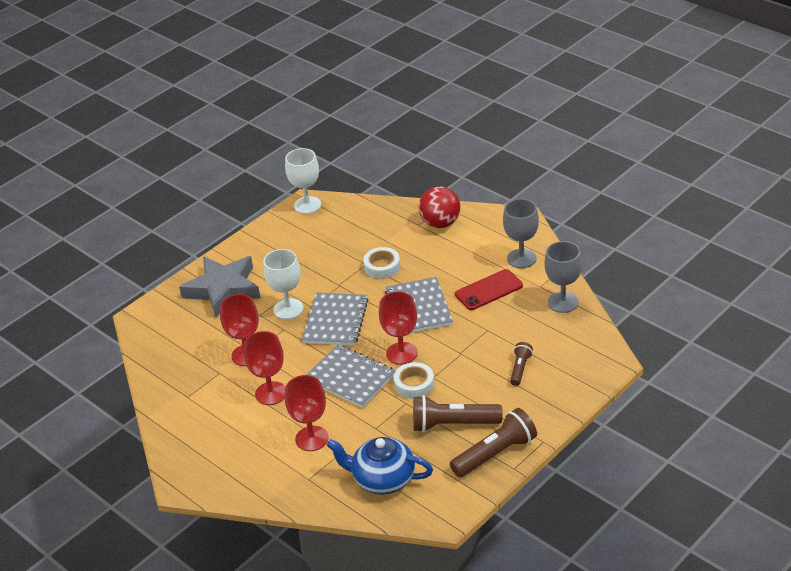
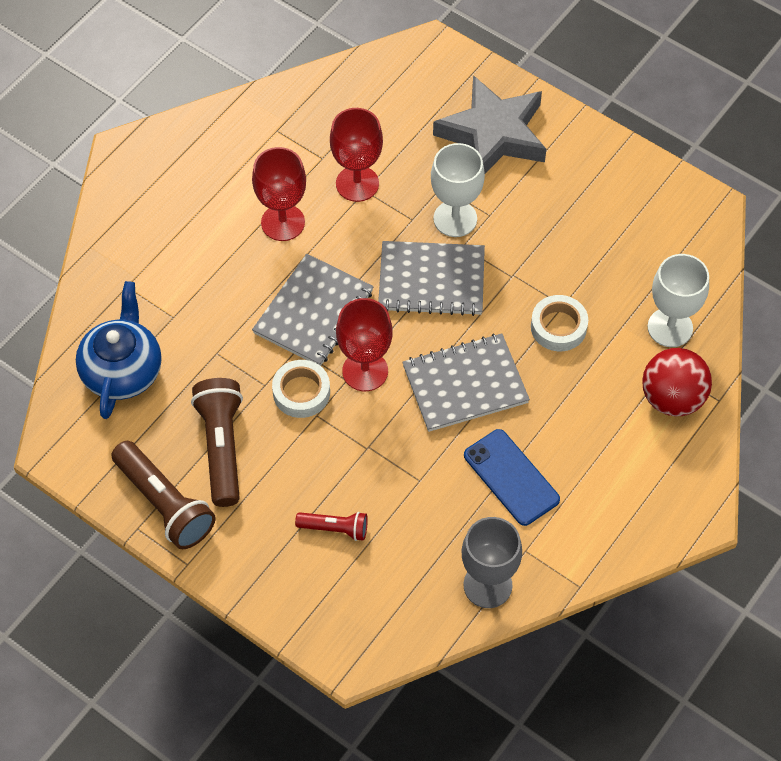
camera: 80 degrees right, 20 degrees up
white goblet [285,148,321,214] -> white goblet moved to [648,254,709,347]
red goblet [285,375,329,451] -> none
red phone [455,269,523,310] -> blue phone [464,429,560,526]
grey goblet [503,199,539,268] -> none
brown flashlight [510,342,533,386] -> red flashlight [295,512,368,541]

